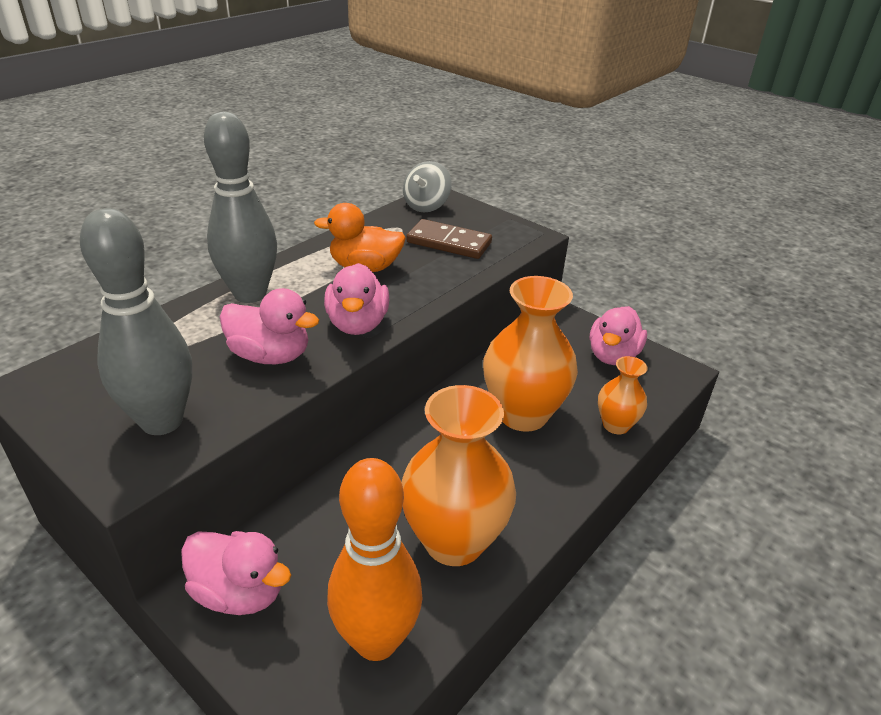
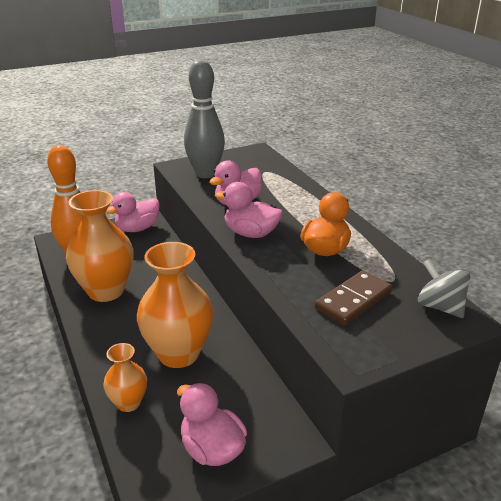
camera: 115 degrees right, 5 degrees down
grey bowling pin [204,112,277,303] -> none

